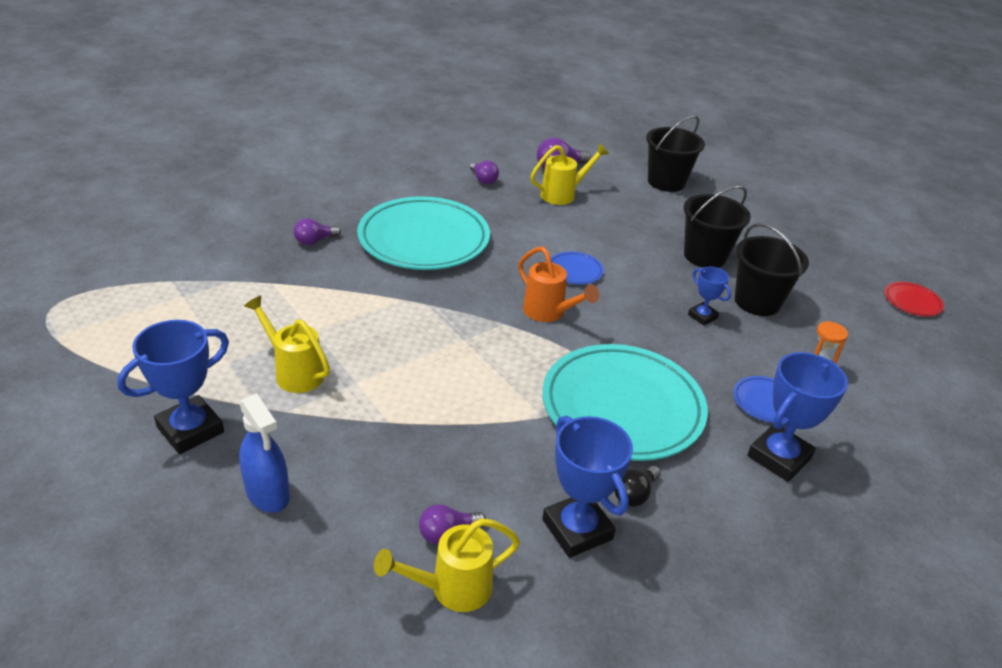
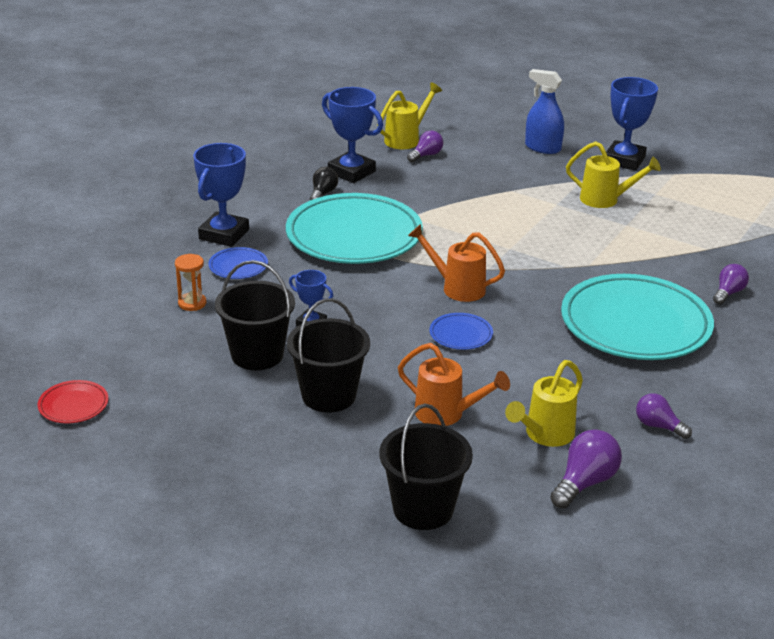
camera: 160 degrees right, 5 degrees down
none -> orange watering can [398,343,510,426]

